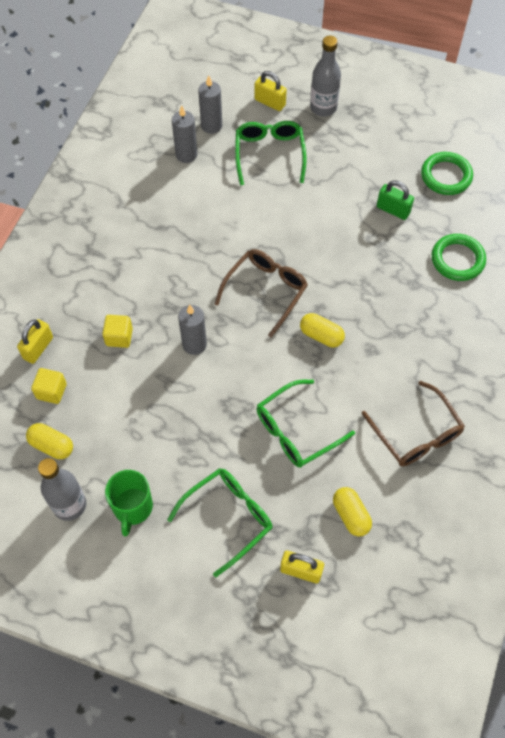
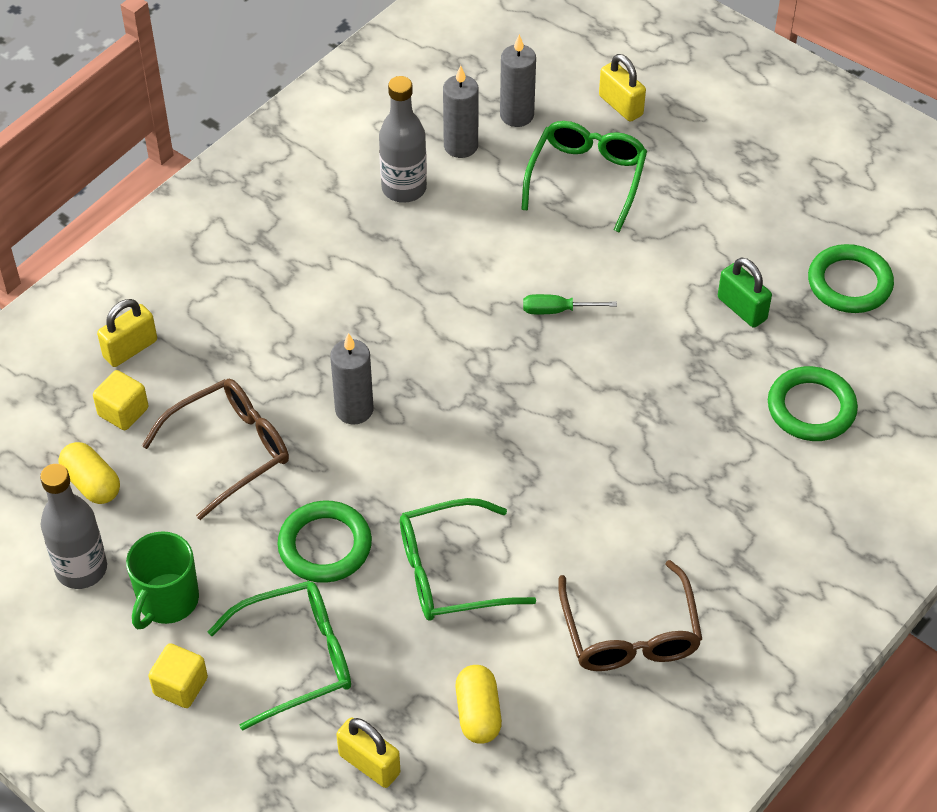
camera: 20 degrees right, 10 degrees down
yellow cube [102,315,133,348] -> yellow cube moved to [148,643,208,708]
brown glasses [215,249,308,337] -> brown glasses moved to [142,379,289,520]
yellow capsule [300,313,345,347] -> none
grey bottle [310,36,341,117] -> grey bottle moved to [379,76,427,203]
none -> green ring [278,501,372,583]
none -> green screwdriver [523,294,617,314]

